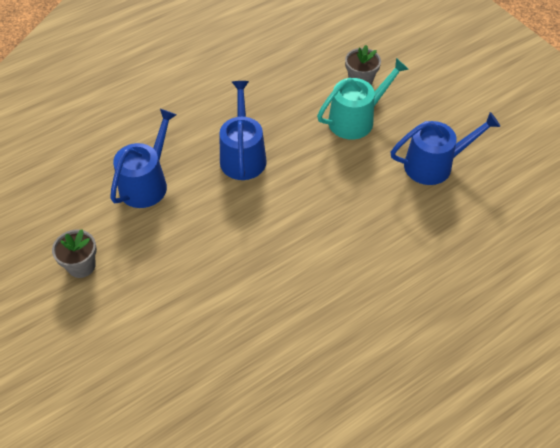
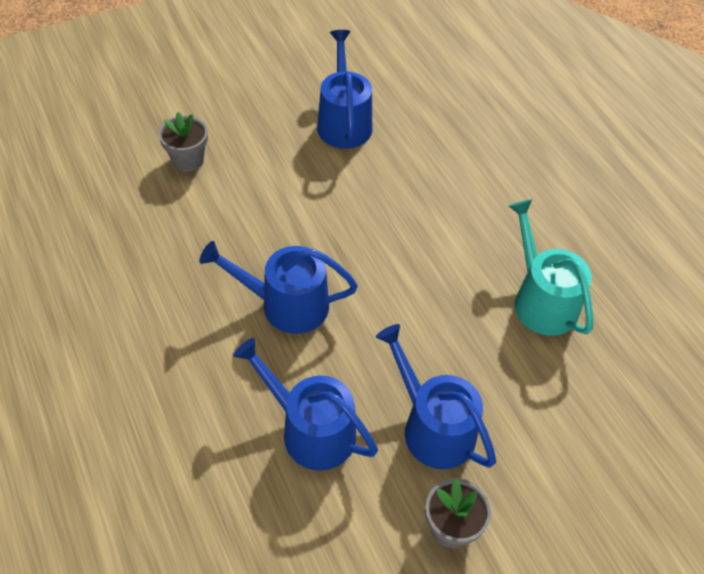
camera: 85 degrees left, 0 degrees up
turquoise watering can [317,58,409,139] -> turquoise watering can moved to [509,199,593,336]
none -> blue watering can [376,324,496,469]

